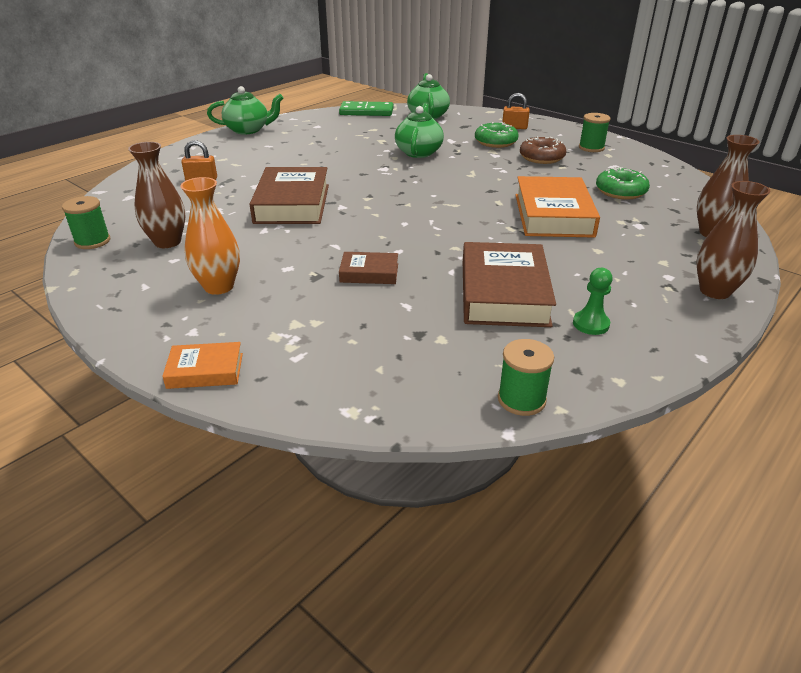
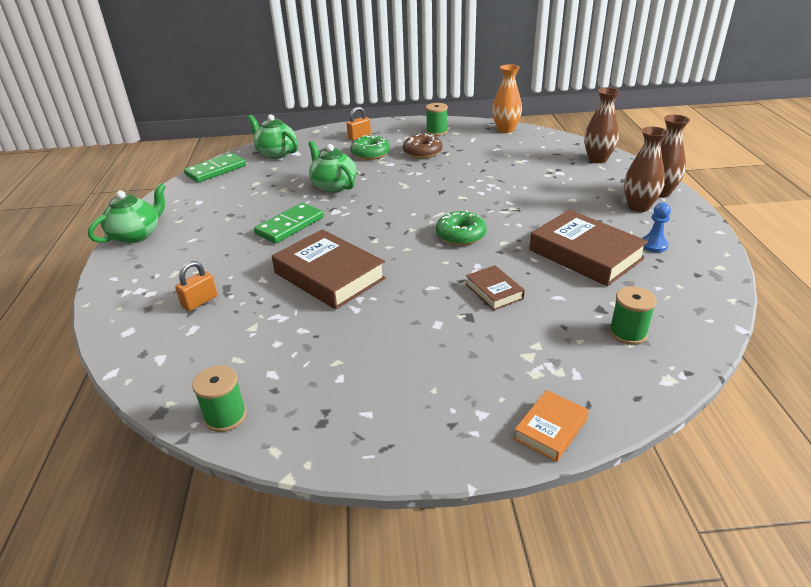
camera: 45 degrees left, 0 degrees up
brown vase [128,142,186,248] -> brown vase moved to [624,127,668,212]
orange vase [180,177,240,295] -> orange vase moved to [492,64,522,133]
brown book [339,252,398,284] -> brown book turned 75 degrees counterclockwise [466,265,525,310]
green spool [498,339,554,416] -> green spool moved to [609,286,657,345]
orange book [516,176,600,238] -> none
green pawn [573,268,613,335] -> blue pawn [642,203,671,253]
green donut [596,167,650,200] -> green donut moved to [436,210,487,245]
none -> green domino [254,203,324,244]

